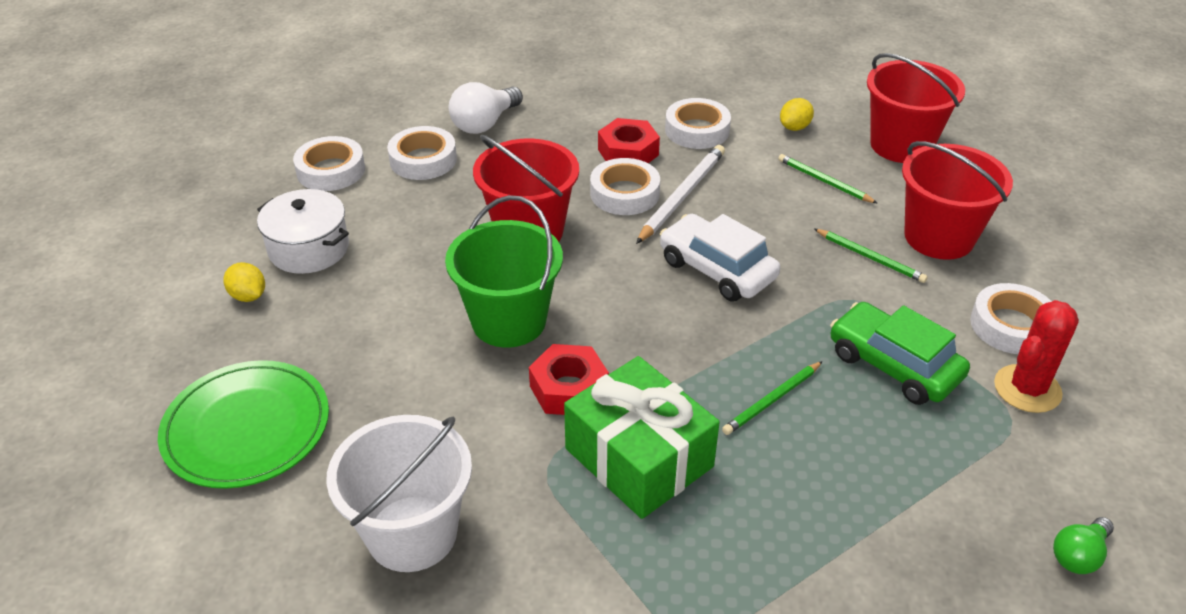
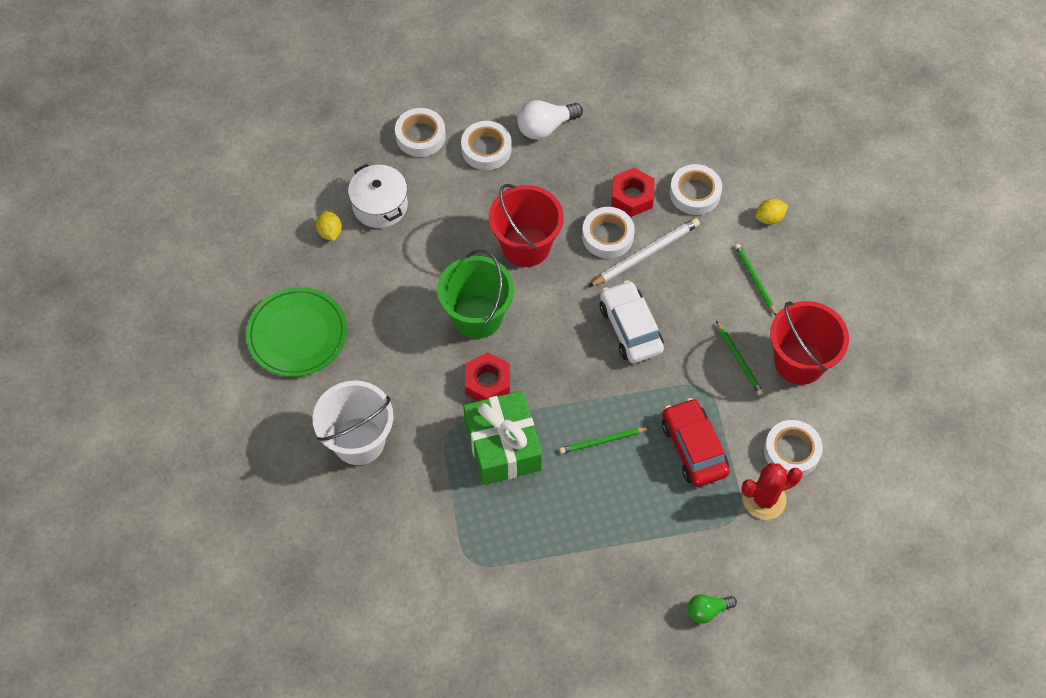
camera: 25 degrees right, 20 degrees up
green car [830,302,970,405] -> red car [662,398,730,487]
red bucket [867,53,965,163] -> none

